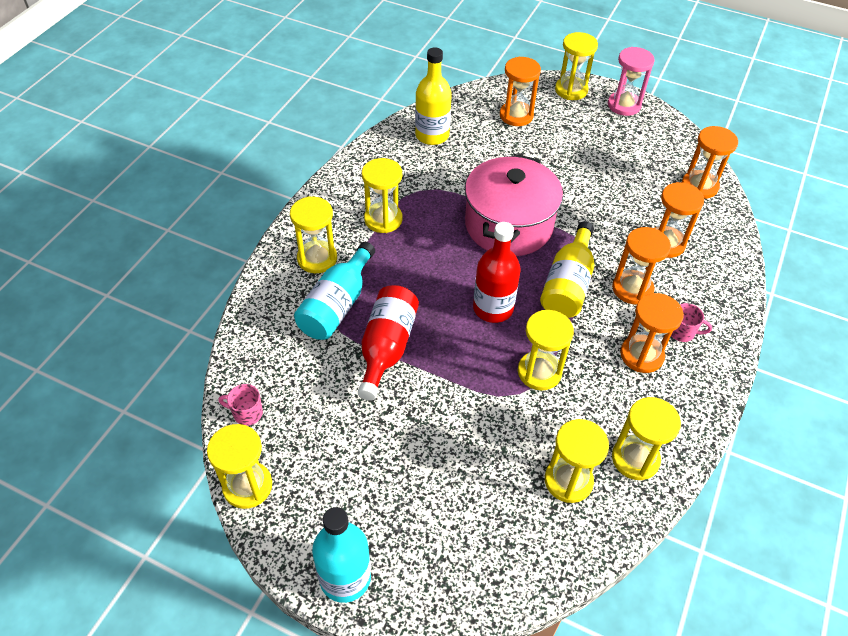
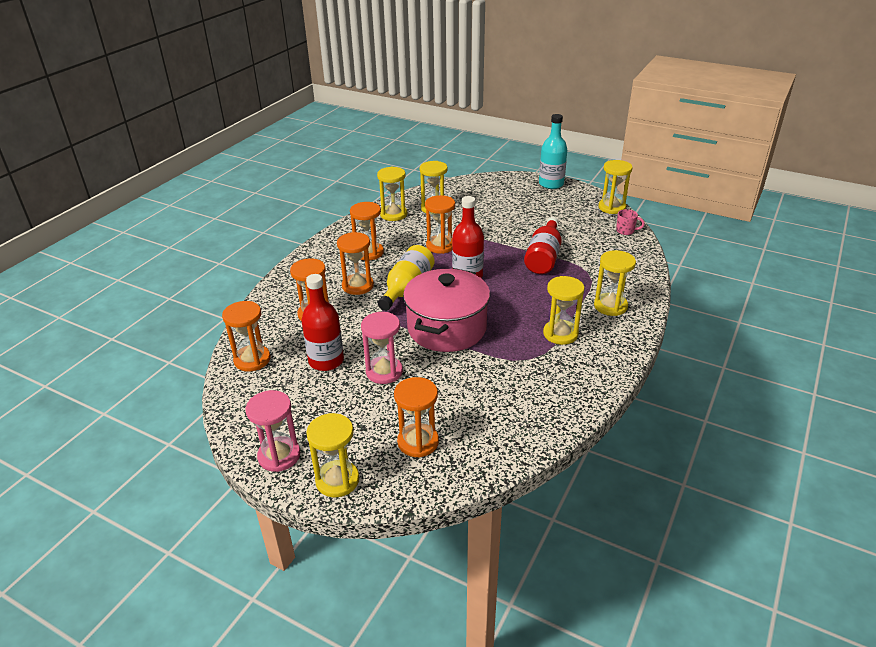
camera: 175 degrees left, 15 degrees down
turquoise bottle [294,242,375,340] -> none
yellow bottle [415,48,452,145] -> none
yellow hourglass [518,310,574,391] -> orange hourglass [425,195,455,254]
pink mug [671,303,712,342] -> none
none -> red bottle [301,274,344,371]
none -> pink hourglass [361,312,403,384]

